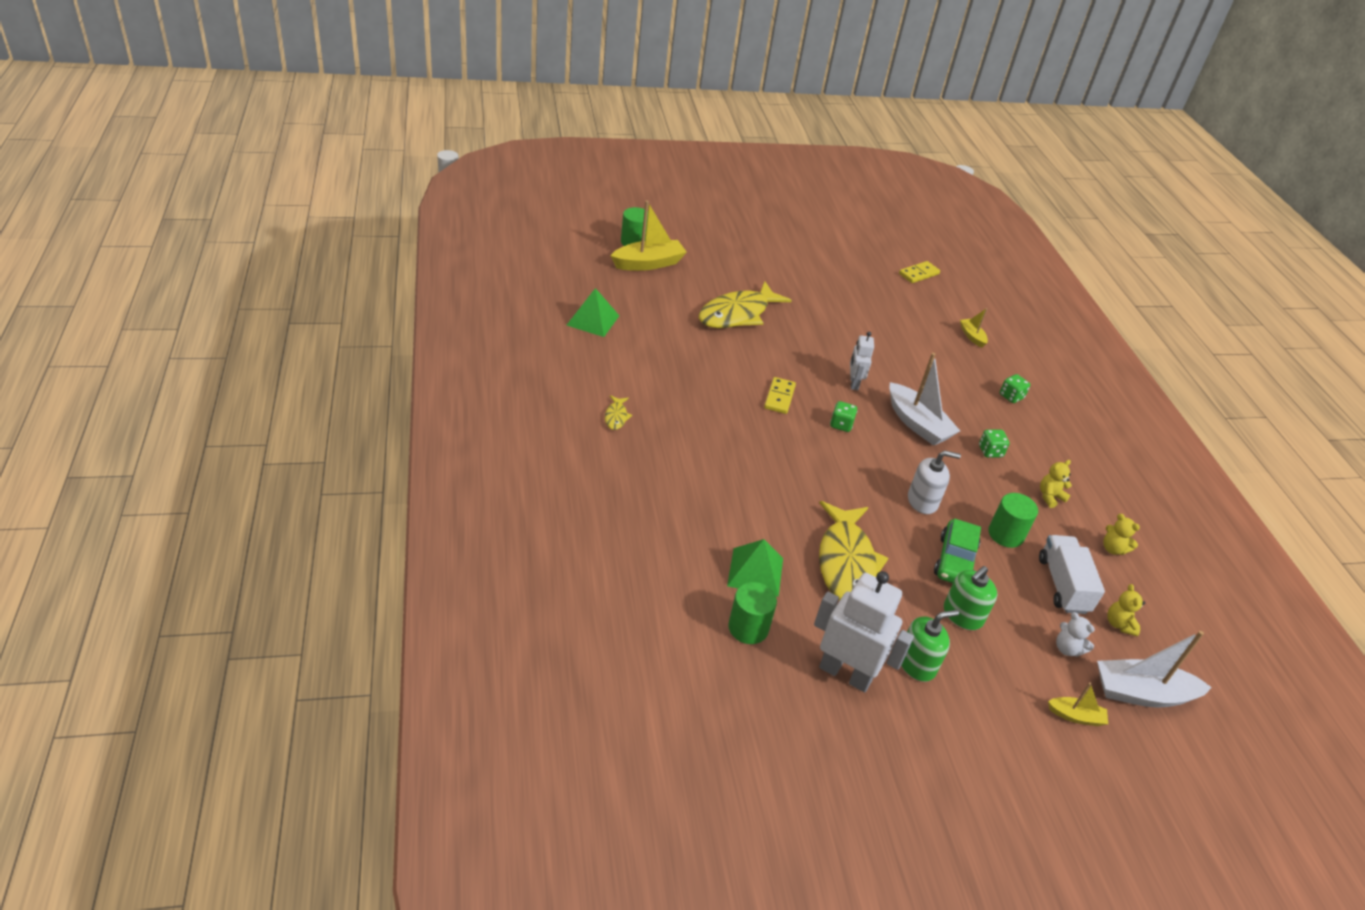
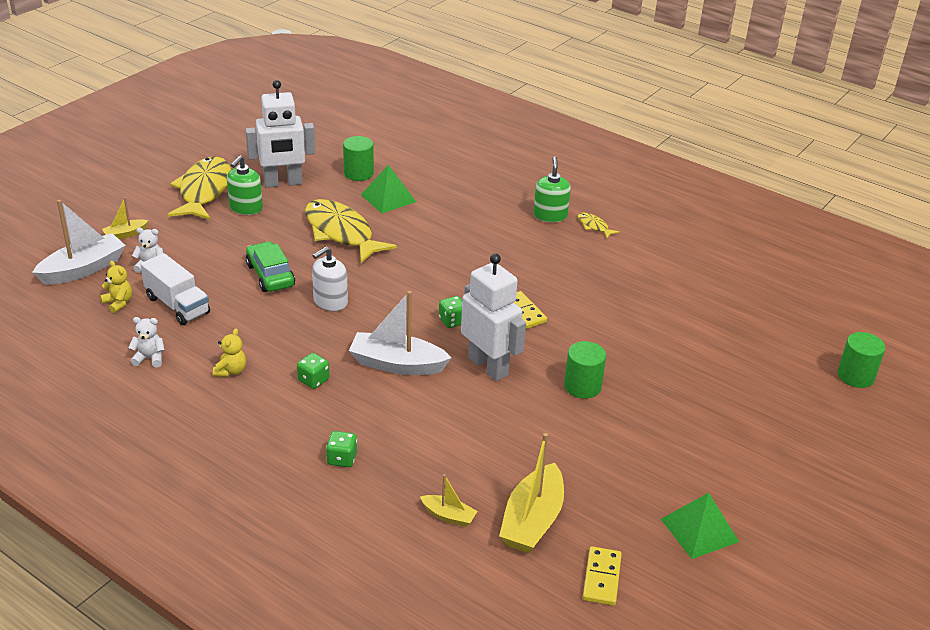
camera: 140 degrees right, 5 degrees down
green pyramid [567,288,619,337] -> green pyramid moved to [661,493,739,559]
yellow boat [610,201,687,271] -> yellow boat moved to [499,433,564,553]
yellow fish [699,281,792,328] -> yellow fish moved to [168,157,231,220]
white robot [850,331,874,390] -> white robot [461,254,526,381], size x1.82
green soap dispenser [944,566,997,630] -> green soap dispenser moved to [533,157,571,222]
green cylinder [988,493,1038,548] -> green cylinder moved to [564,341,606,399]
yellow teddy bear [1104,514,1140,555] -> white teddy bear [128,317,165,367]

